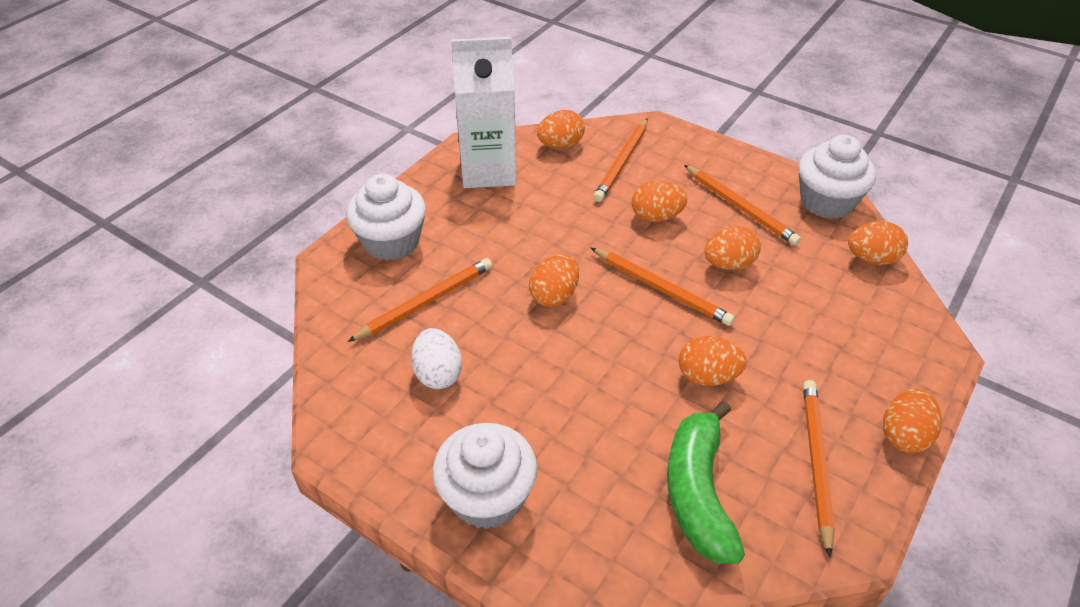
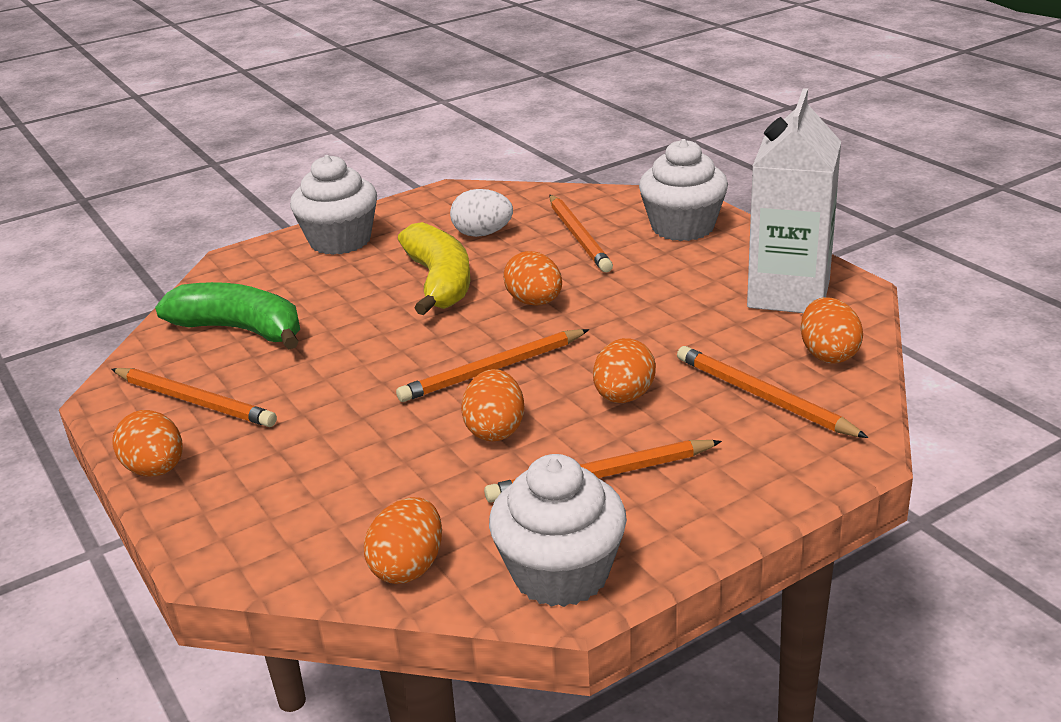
camera: 115 degrees right, 15 degrees down
orange egg [678,336,747,386] -> none
none -> yellow banana [398,222,471,315]

